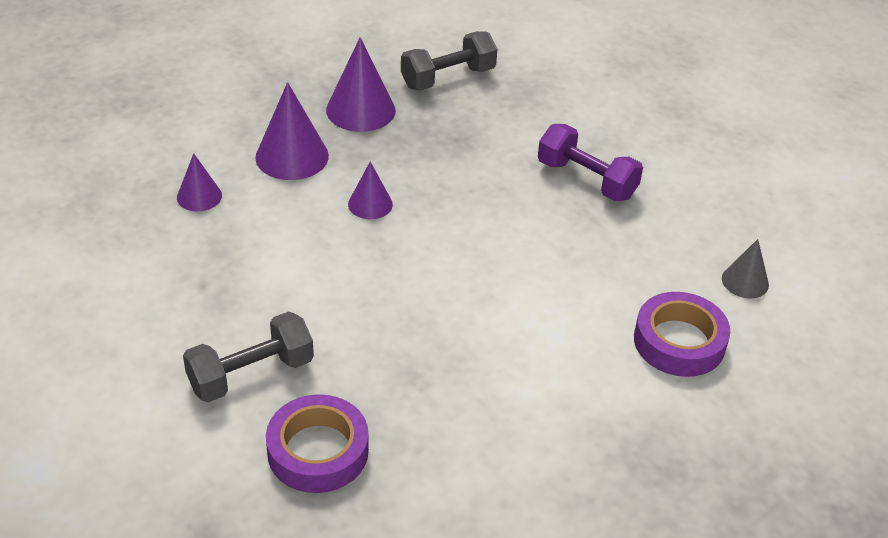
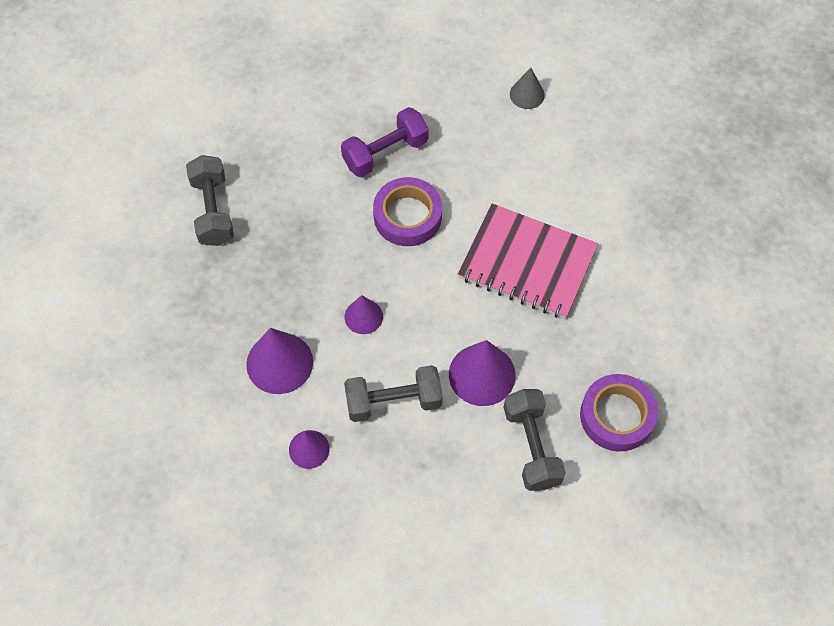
camera: 70 degrees left, 20 degrees up
purple cone [326,37,396,132] -> purple cone moved to [449,340,516,406]
purple tape [634,292,730,377] -> purple tape moved to [373,177,442,246]
none -> grey dumbbell [344,365,443,422]
none -> pink notebook [458,204,598,319]

